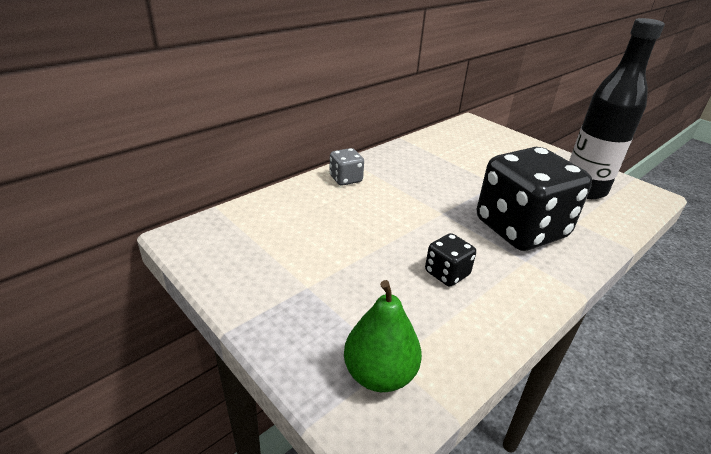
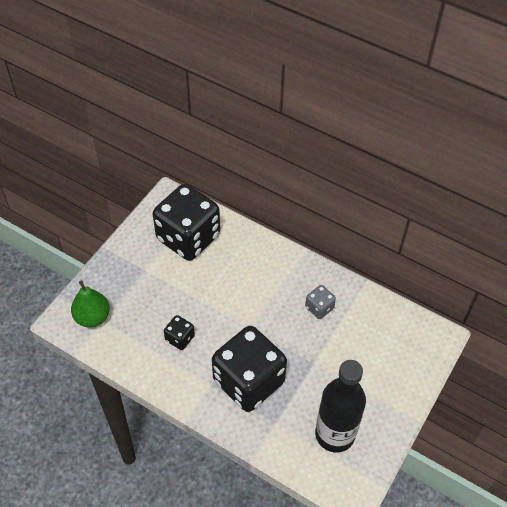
camera: 75 degrees right, 20 degrees up
grey dice [329,148,364,186] -> grey dice moved to [305,285,336,319]
none -> black dice [153,184,220,261]

